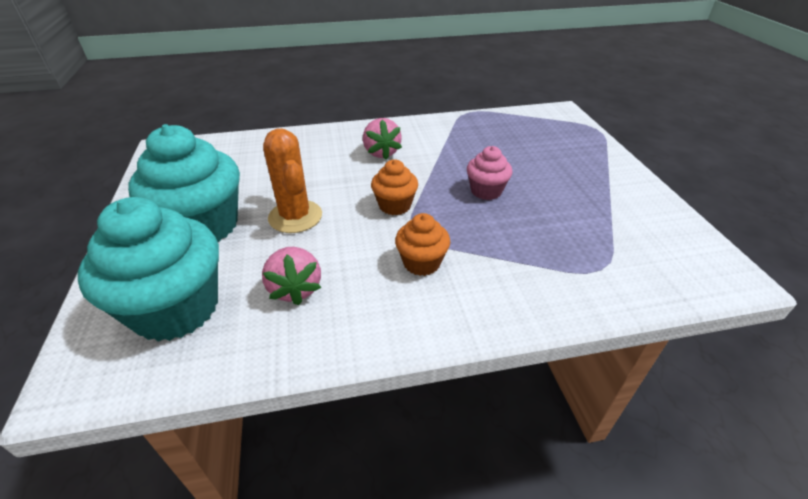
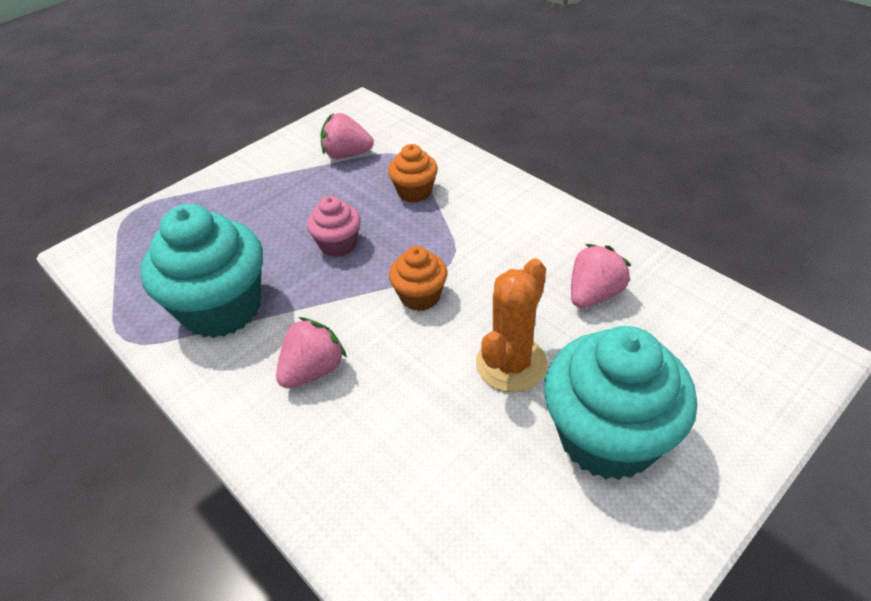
camera: 120 degrees left, 5 degrees up
turquoise cupcake [78,197,219,342] -> turquoise cupcake moved to [140,204,263,338]
orange cupcake [395,213,450,276] -> orange cupcake moved to [388,144,438,203]
none -> pink strawberry [320,113,374,159]

